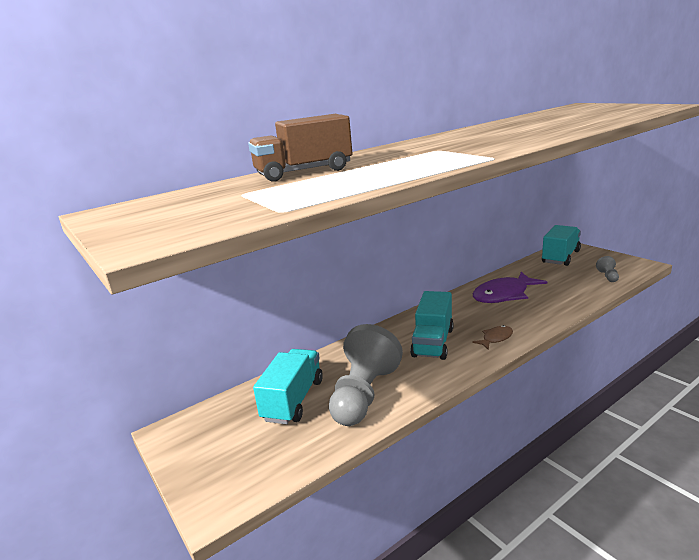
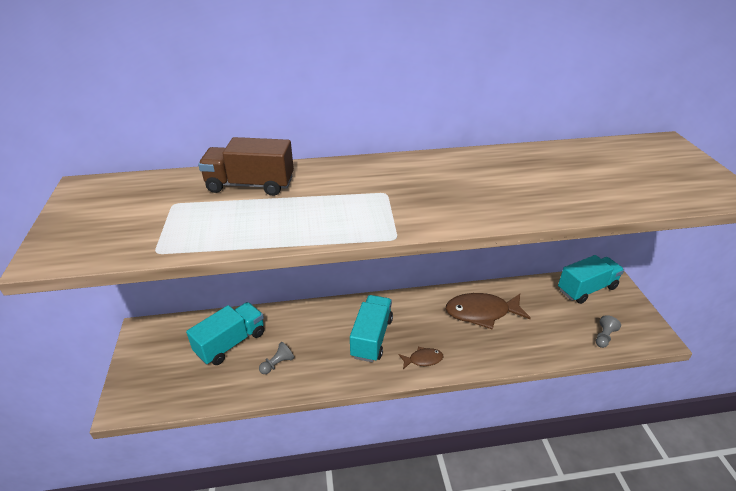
camera: 25 degrees right, 15 degrees up
grey pawn [329,324,403,426] -> grey pawn [259,342,294,374], size x0.41
turquoise truck [410,291,454,360] -> turquoise truck turned 150 degrees clockwise [350,295,393,362]
purple fish [473,272,547,303] -> brown fish [446,293,531,330]

